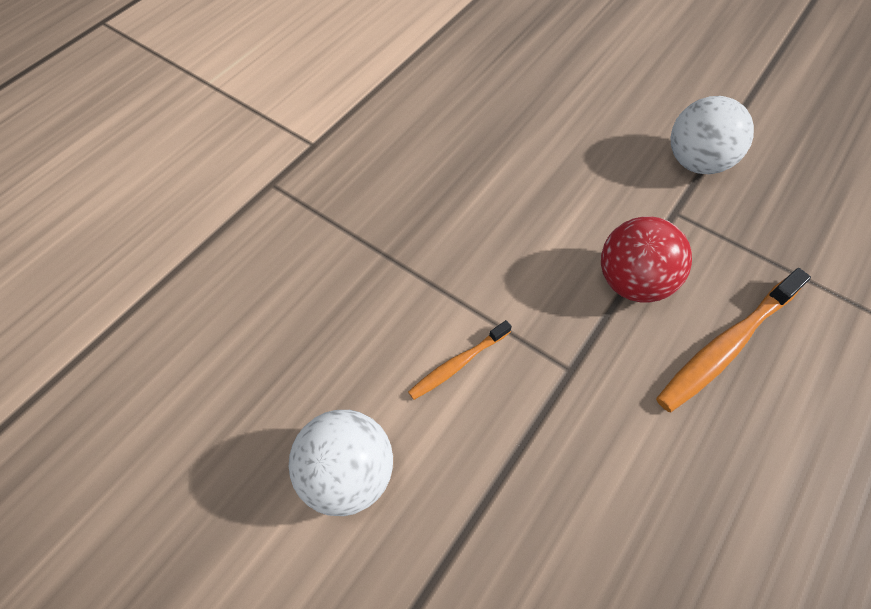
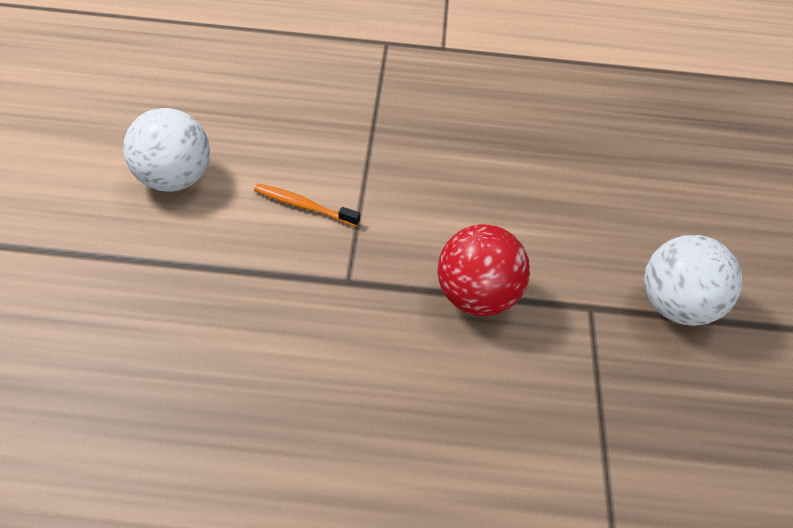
camera: 55 degrees right, 10 degrees down
orange toothbrush [656,268,811,412] -> none

